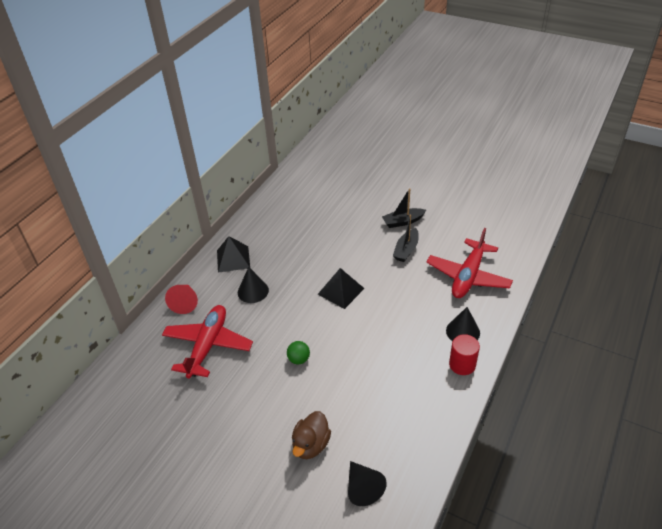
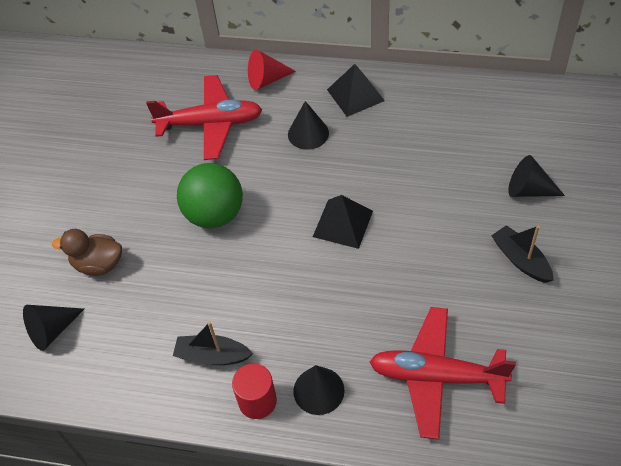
camera: 75 degrees right, 10 degrees up
green ball [287,341,310,364] -> green ball [177,163,243,228], size x2.16
black boat [393,214,419,262] -> black boat moved to [173,322,253,365]
none -> black cone [508,155,565,197]

